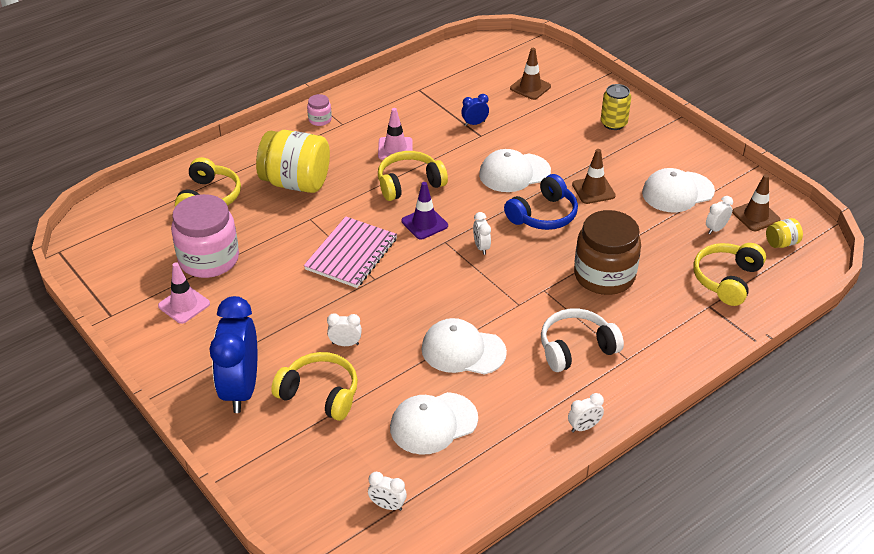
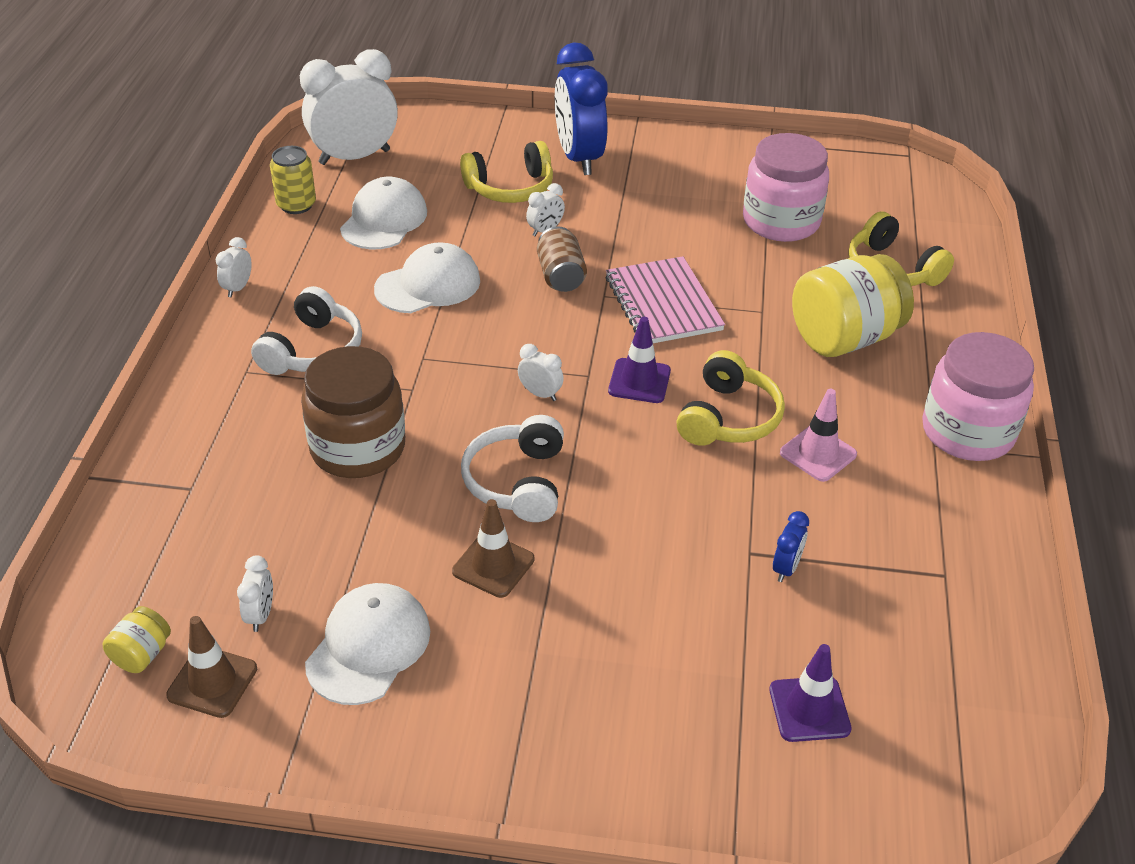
camera: 135 degrees right, 0 degrees up
pink traffic cone [158,262,210,324] -> none
blue clock [210,296,257,413] -> blue clock turned 150 degrees counterclockwise [555,42,608,175]
pink jar [307,94,332,126] -> pink jar [922,332,1034,461], size x2.28
white clock [368,472,407,511] -> white clock [300,49,398,165], size x2.39
white cap [479,149,551,192] -> none
blue headphones [504,174,578,230] -> white headphones [461,415,564,522]
brown traffic cone [510,48,551,100] -> purple traffic cone [769,644,852,742]
yellow can [601,84,631,130] -> yellow can moved to [270,146,316,214]
yellow headphones [693,243,766,306] -> none
none -> brown can [537,226,587,292]

